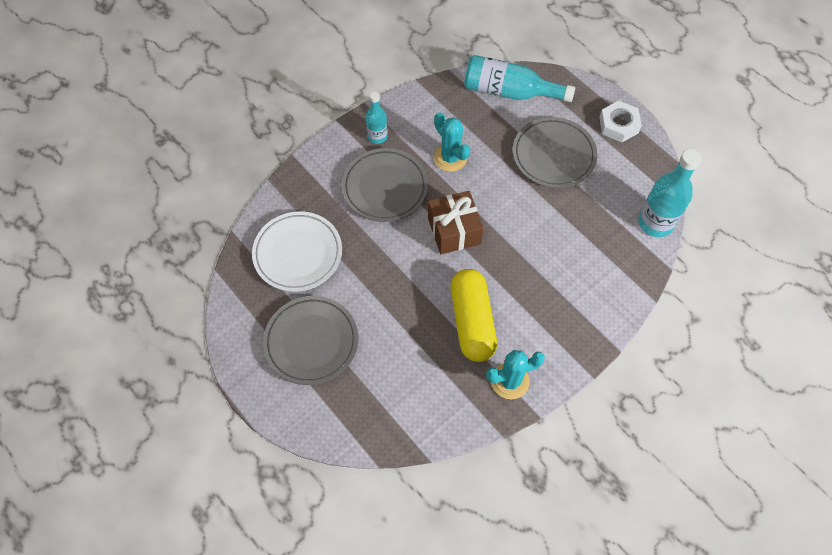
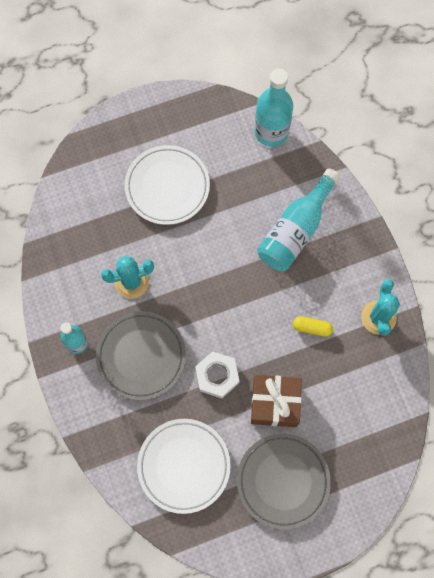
camera: 70 degrees left, 10 degrees up
brown gift [428,191,484,254] -> brown gift moved to [251,375,302,427]
yellow capsule [451,269,497,362] -> yellow capsule [293,316,333,337], size x0.44
turquoise bottle [464,55,575,102] -> turquoise bottle moved to [257,168,341,271]
grey plate [513,117,598,188] -> white plate [125,145,210,225]
white nut [599,101,642,142] -> white nut moved to [195,351,239,399]

